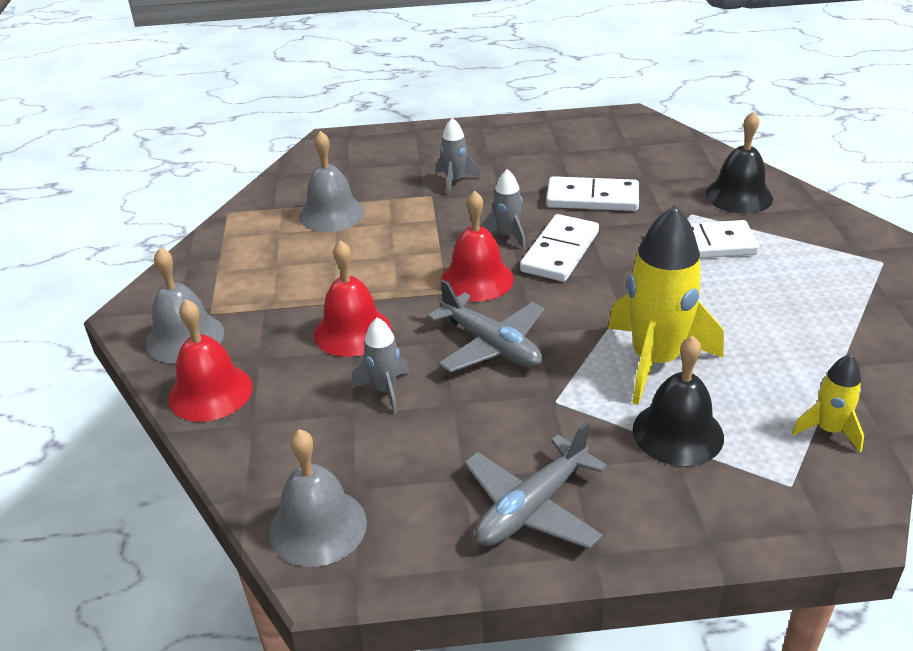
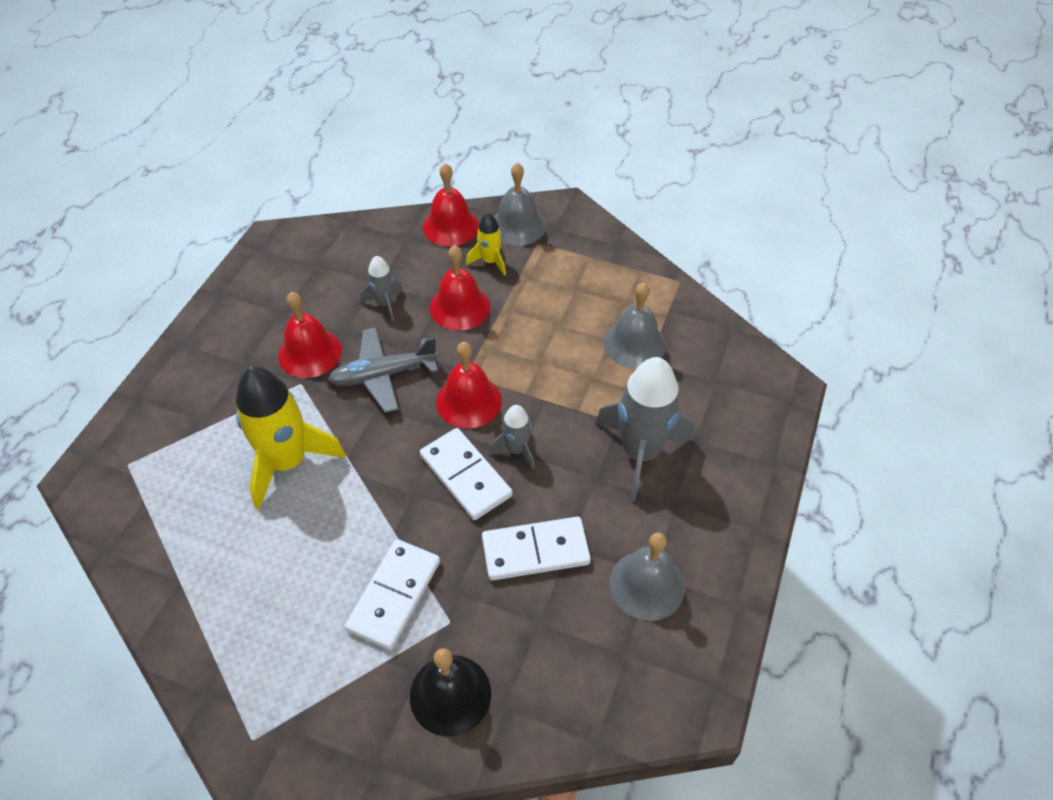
camera: 115 degrees right, 15 degrees up
grey bell [269,429,367,567] -> grey bell moved to [609,533,685,621]
grey rocket [436,117,481,195] -> grey rocket [596,357,694,502], size x1.99
grey plane [464,422,607,549] -> none
white domino [546,176,639,211] -> white domino turned 45 degrees clockwise [482,517,591,580]
black bell [633,336,724,466] -> none
yellow rocket [792,354,864,452] -> yellow rocket moved to [466,213,506,276]
none -> red bell [278,292,342,378]

